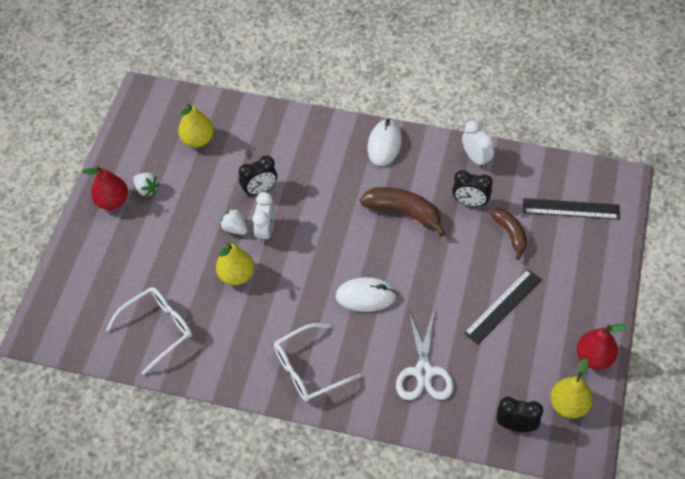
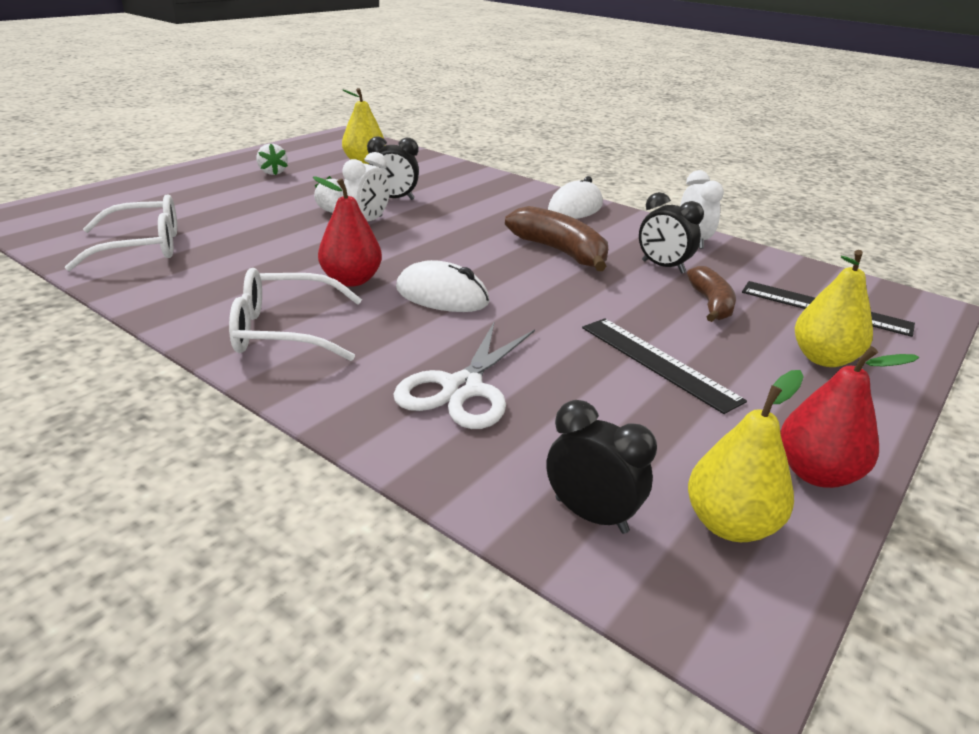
camera: 20 degrees right, 25 degrees down
red pear [83,166,128,210] -> red pear moved to [313,176,382,287]
yellow pear [216,243,254,285] -> yellow pear moved to [795,250,873,367]
black ruler [464,269,542,344] -> black ruler turned 75 degrees clockwise [582,318,747,414]

